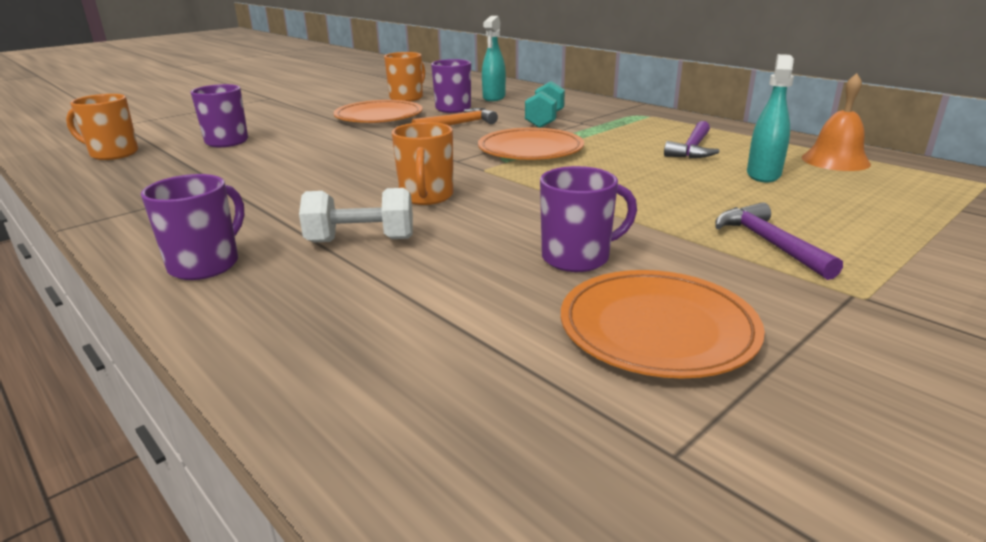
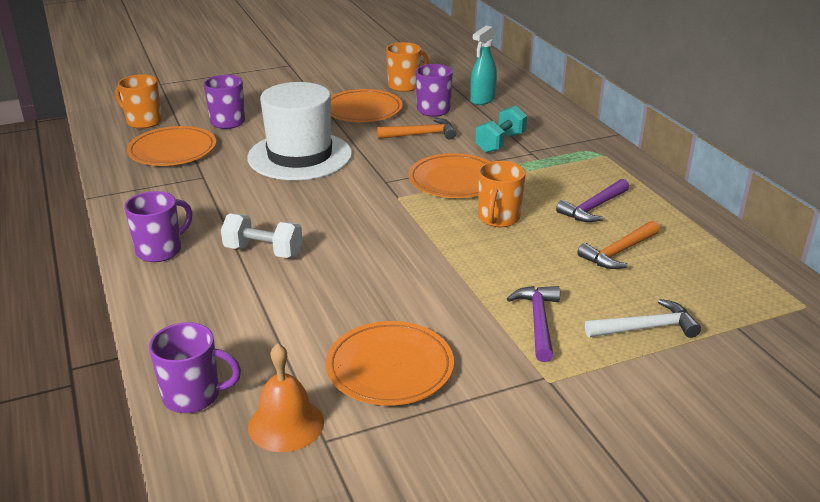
camera: 20 degrees right, 5 degrees up
orange mug [392,122,453,205] -> orange mug moved to [478,161,526,227]
purple mug [540,166,637,272] -> purple mug moved to [149,322,241,413]
turquoise spray bottle [747,54,794,182] -> orange hammer [577,221,660,269]
orange bell [802,73,871,171] -> orange bell moved to [248,344,324,452]
none -> orange plate [127,126,216,166]
none -> white hat [247,82,352,180]
none -> white hammer [585,299,701,338]

